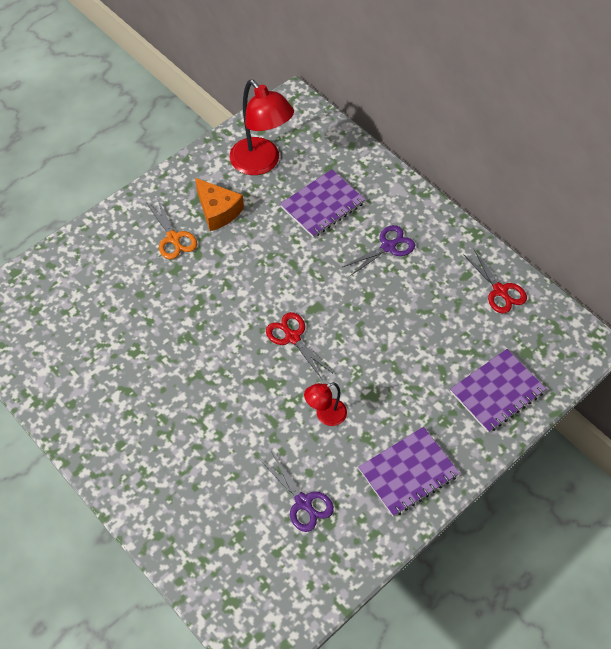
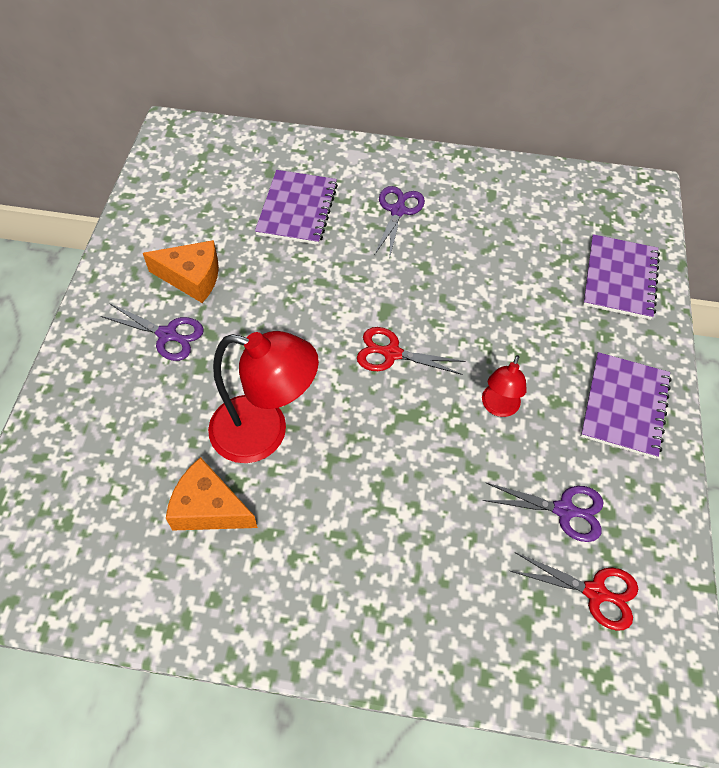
camera: 40 degrees left, 0 degrees up
orange scissors [148,200,197,259] -> purple scissors [101,303,204,361]
red lamp [230,80,294,175] -> red lamp moved to [208,331,319,463]
red scissors [463,248,527,314] -> red scissors moved to [510,552,638,631]
none -> orange cheese [166,457,258,531]

